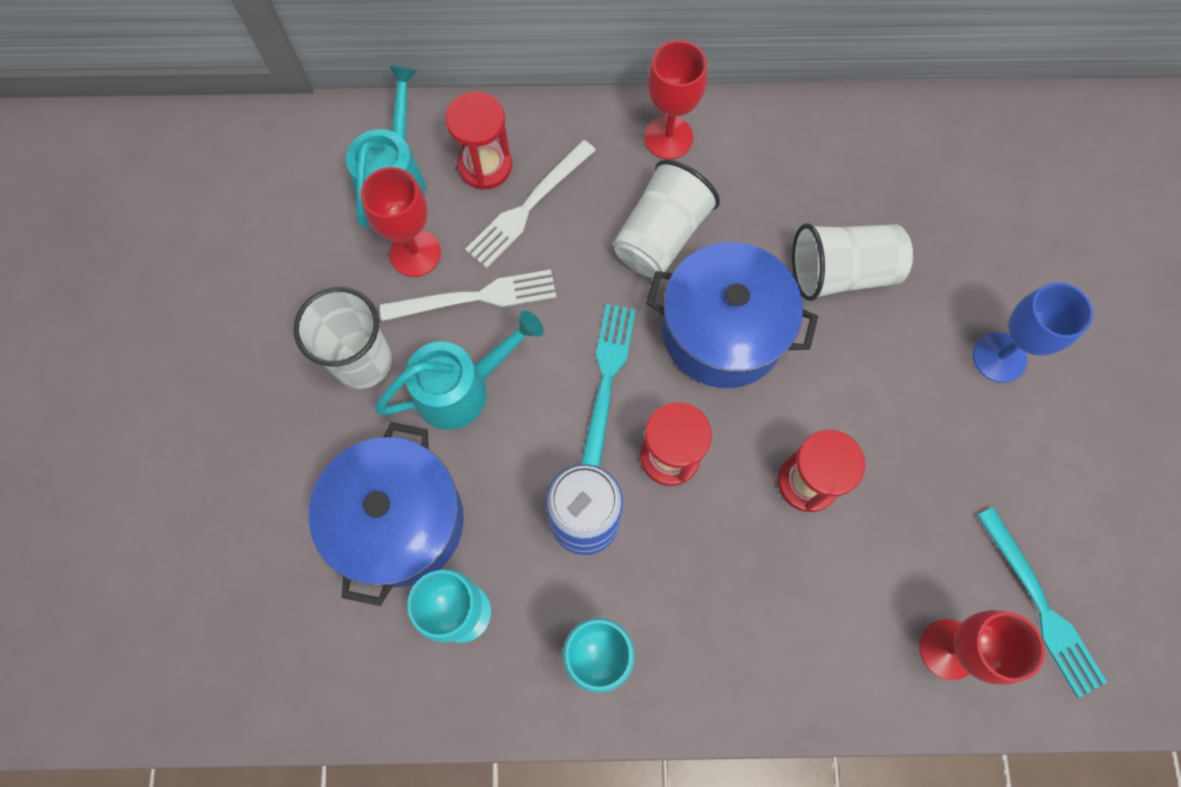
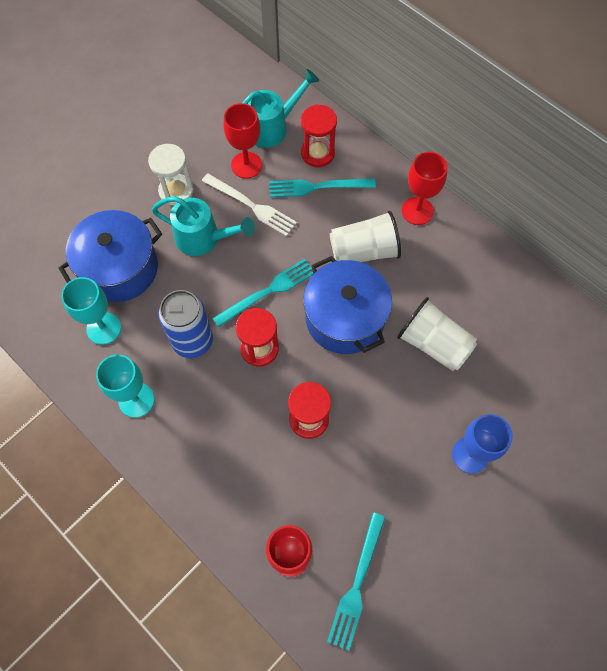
camera: 45 degrees right, 5 degrees down
white cup [294,287,392,389] -> white hourglass [148,144,194,206]
white fork [465,140,596,268] -> turquoise fork [269,178,376,198]

